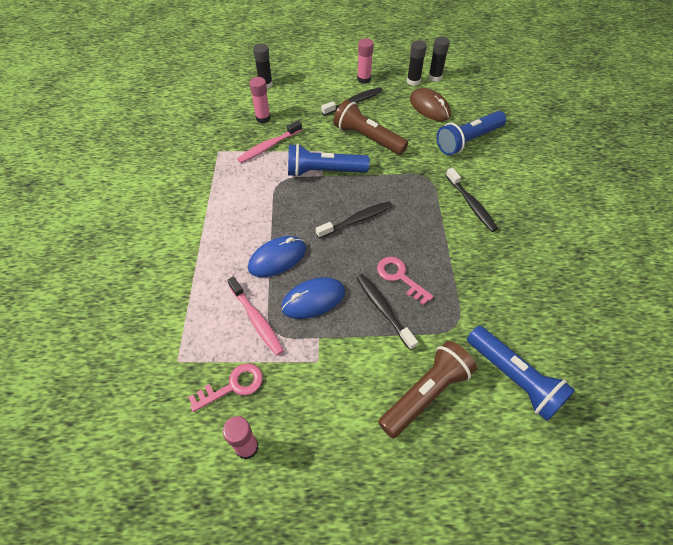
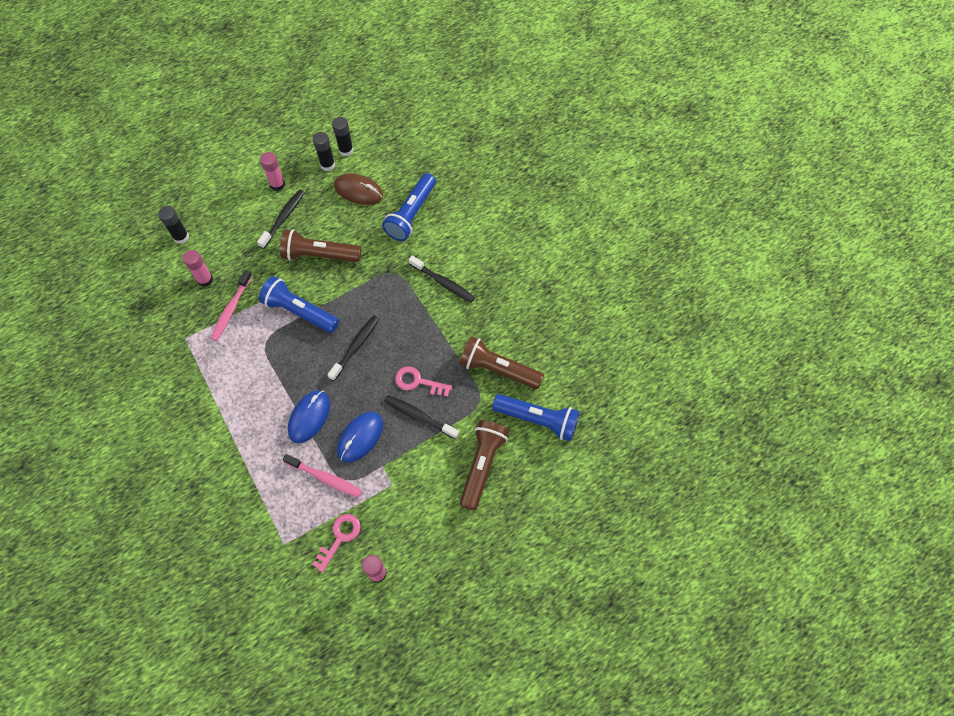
camera: 30 degrees left, 10 degrees up
blue flashlight [288,144,369,177] -> blue flashlight turned 60 degrees clockwise [259,276,339,333]
none -> brown flashlight [460,336,544,389]

